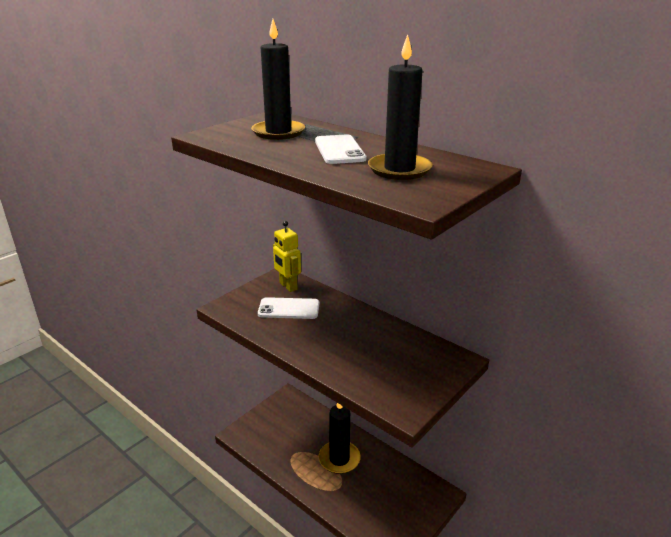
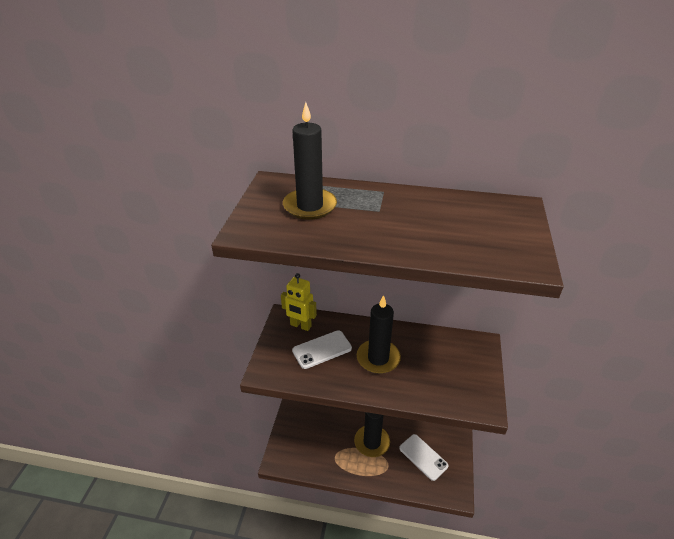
camera: 30 degrees left, 10 degrees up
white phone [315,135,367,164] -> white phone moved to [399,434,448,481]
black candle [368,35,433,180] -> black candle moved to [357,295,401,374]

